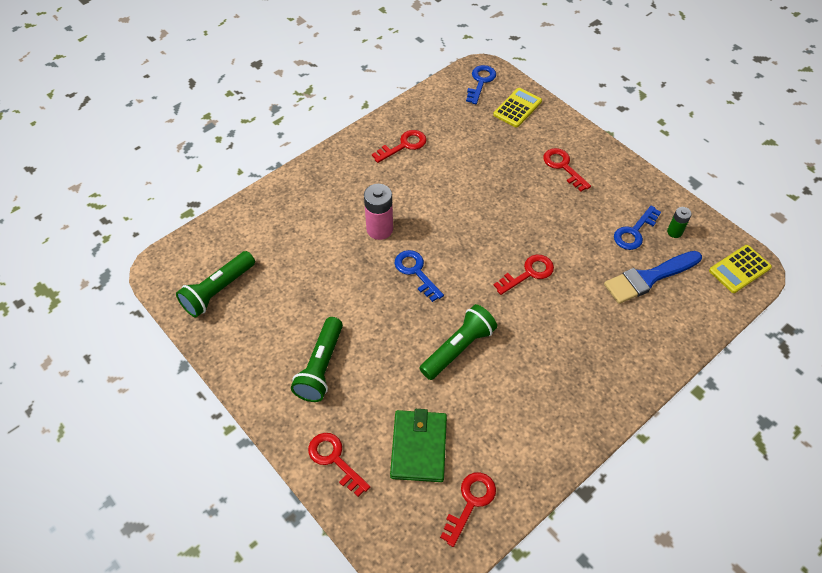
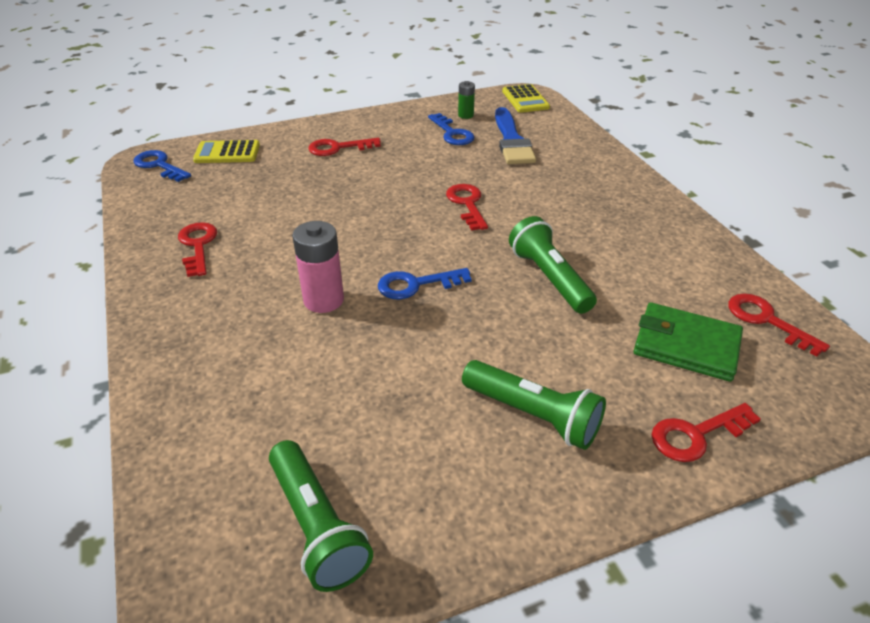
camera: 70 degrees left, 15 degrees down
yellow calculator [493,88,542,128] -> yellow calculator turned 60 degrees counterclockwise [193,140,260,163]

